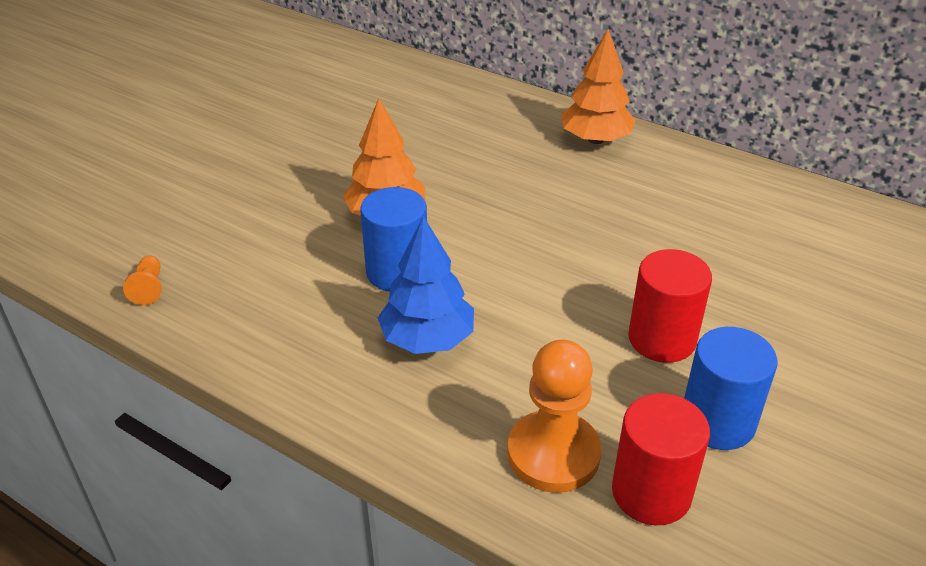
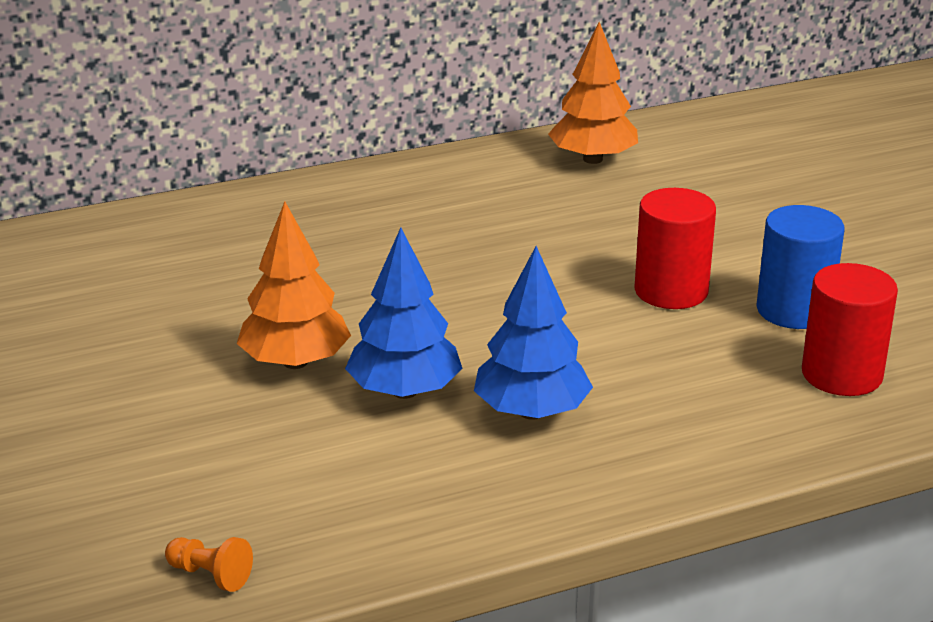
camera: 55 degrees left, 10 degrees down
blue cylinder [360,187,427,292] -> blue tree [345,228,463,399]
orange pawn [507,340,601,493] -> none
orange tree [561,29,636,144] -> orange tree moved to [548,22,638,164]

